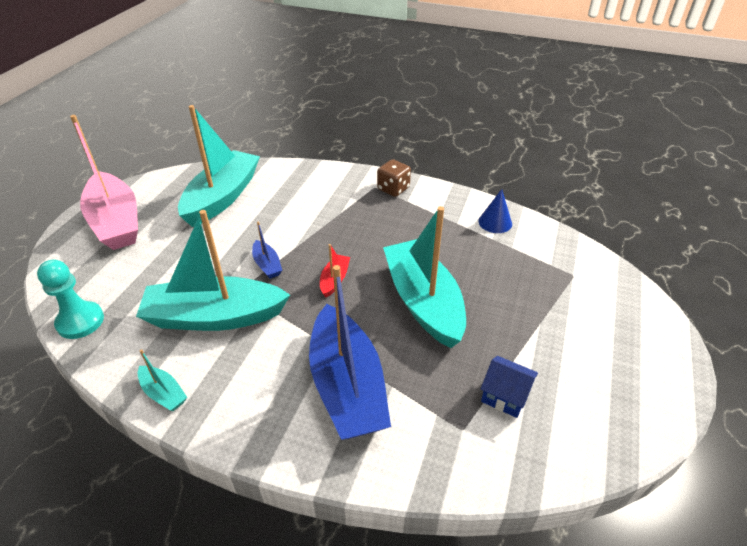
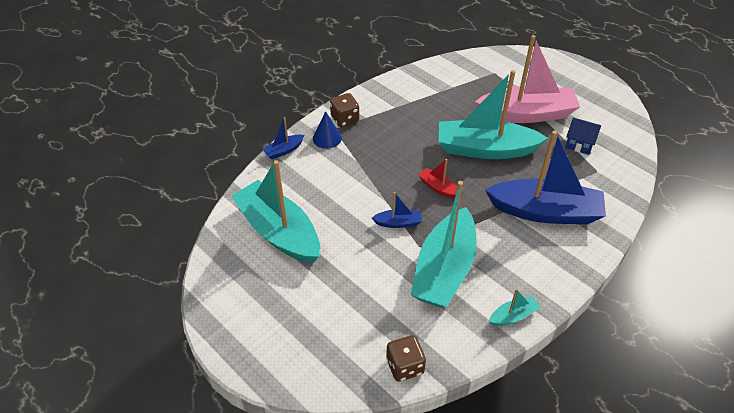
camera: 65 degrees left, 5 degrees up
turquoise pawn [37,259,104,339] -> brown dice [386,335,426,382]
pink boat [70,115,138,250] -> pink boat moved to [475,35,580,123]
blue cone [478,189,512,233] -> blue cone moved to [313,111,342,149]
blue house [481,356,538,418] -> blue house turned 60 degrees clockwise [565,117,601,155]
none -> blue boat [262,117,304,159]

